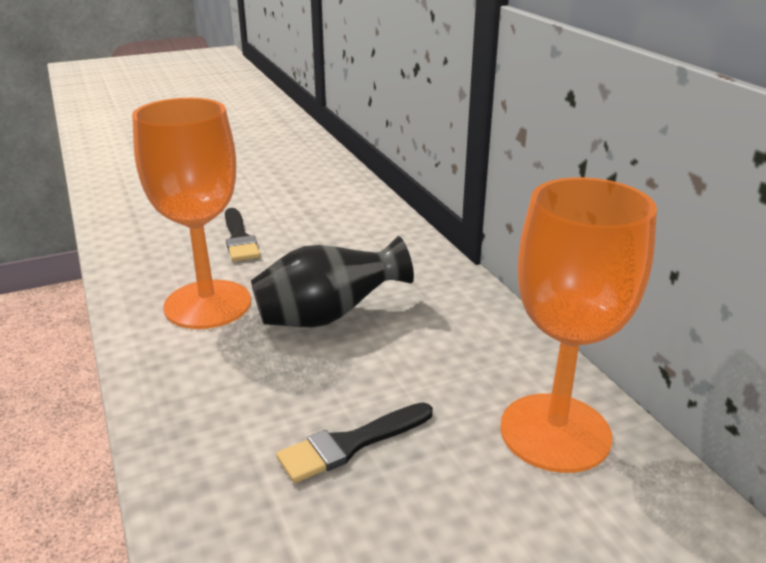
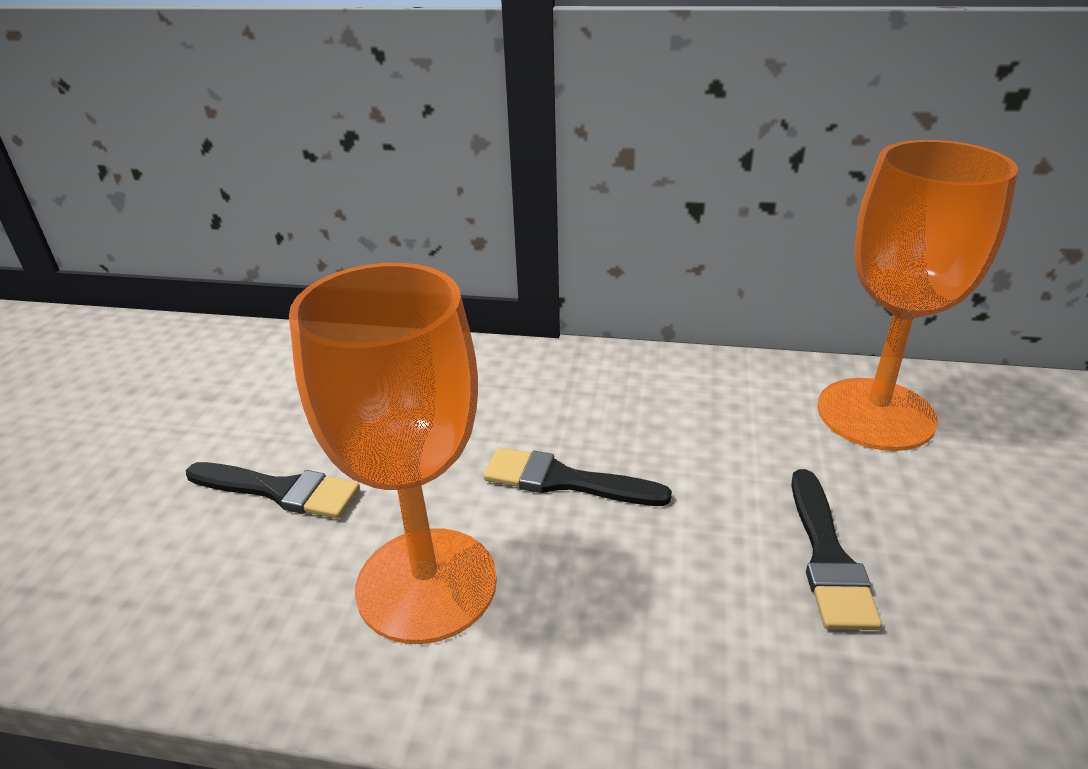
camera: 55 degrees left, 5 degrees up
black vase [251,236,414,328] -> black brush [484,447,672,506]

